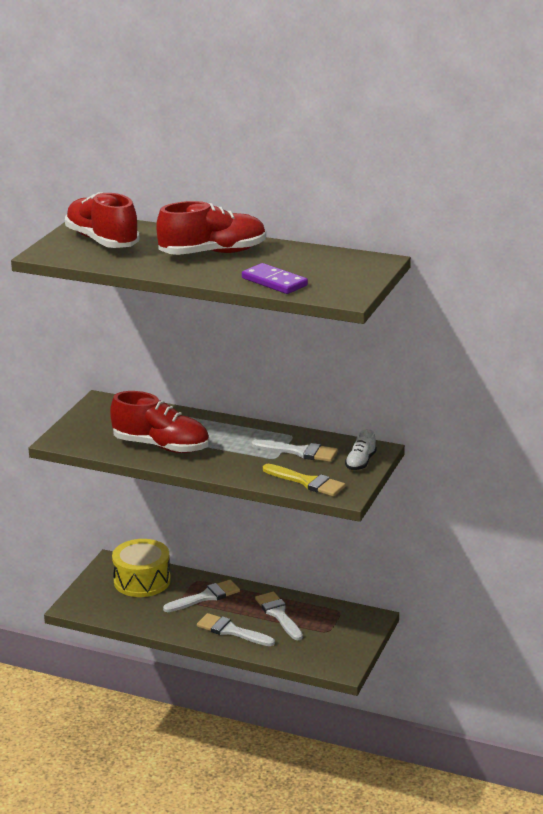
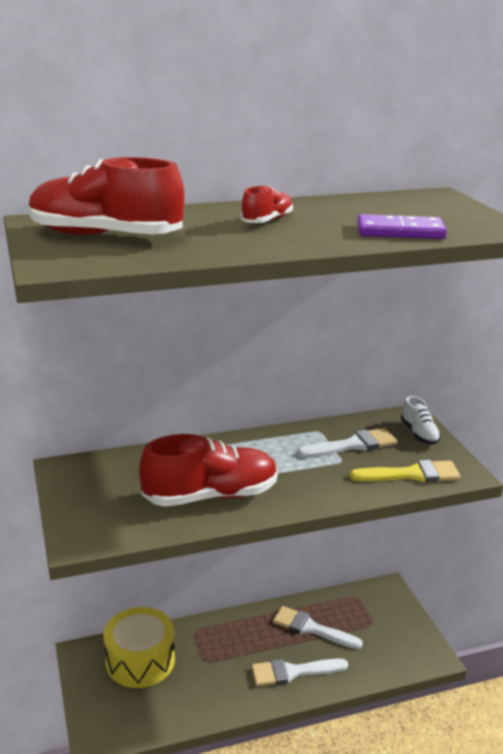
camera: 40 degrees left, 0 degrees up
red shoe [156,201,266,255] -> red shoe [241,186,293,223], size x0.50
white brush [163,580,240,612] -> none

